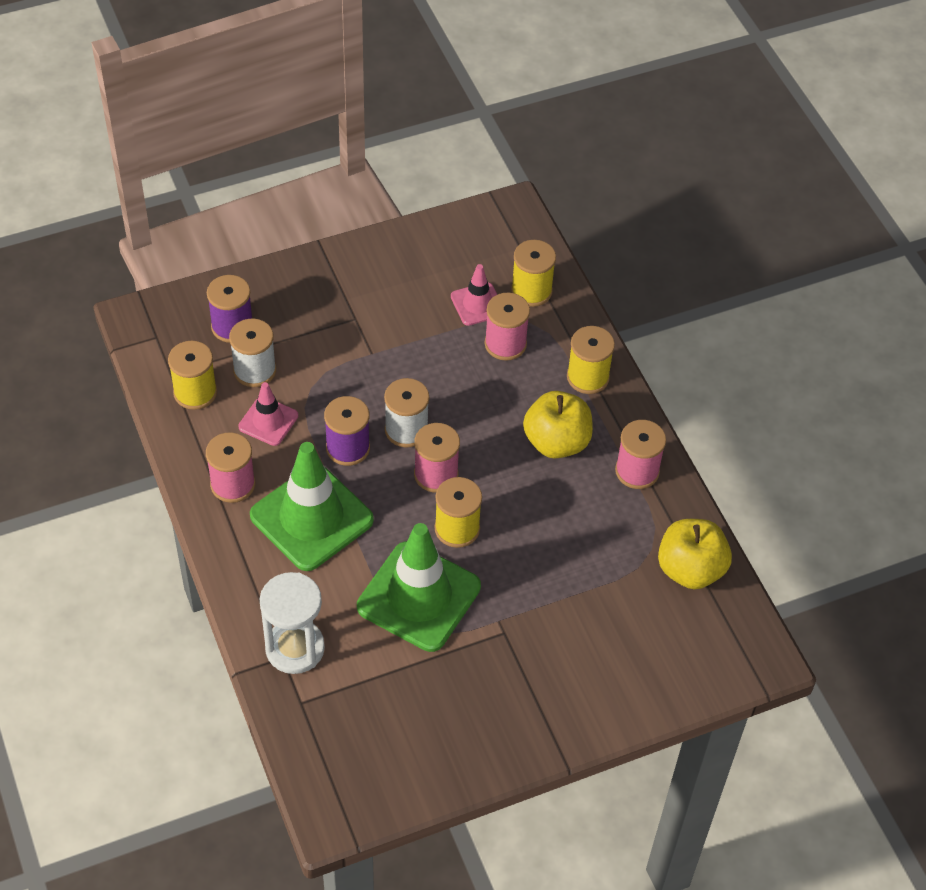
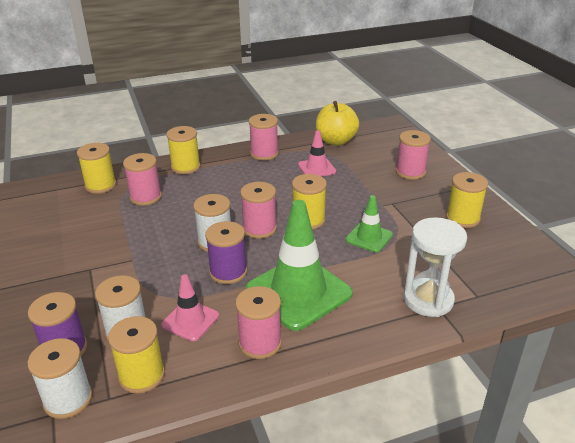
camera: 85 degrees left, 20 degrees down
green traffic cone [357,523,481,652] -> green traffic cone [346,195,393,252], size x0.51
pink traffic cone [451,264,497,326] -> pink traffic cone moved to [298,131,336,177]
yellow apple [523,391,593,459] -> none
none -> white spool [28,338,93,419]
none -> pink spool [396,130,431,180]
none -> yellow spool [446,172,488,228]

